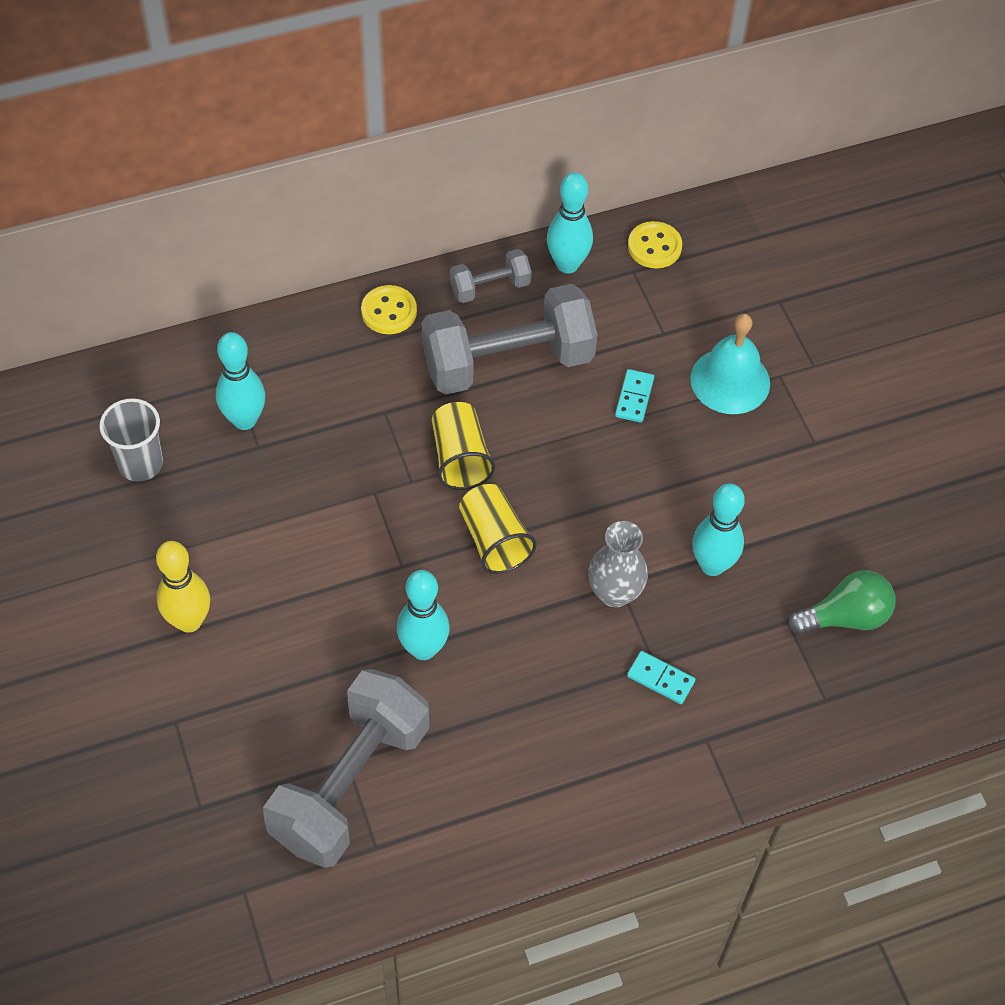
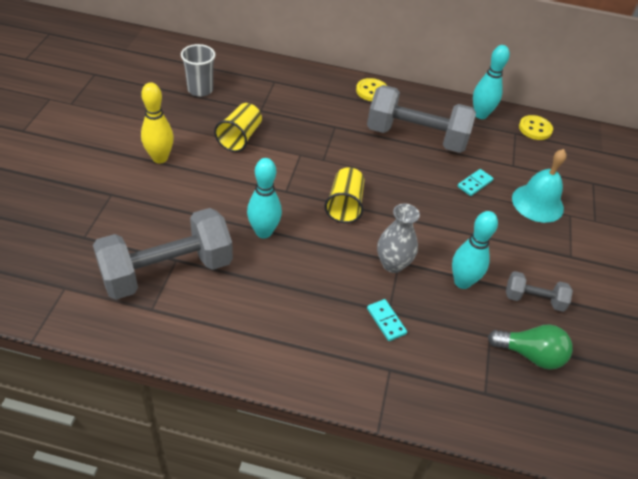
camera: 30 degrees right, 10 degrees down
turquoise bowling pin [216,332,265,430] -> none
yellow cup [432,402,495,490] -> yellow cup moved to [214,103,262,152]
grey dumbbell [450,249,532,303] -> grey dumbbell moved to [506,271,573,312]

